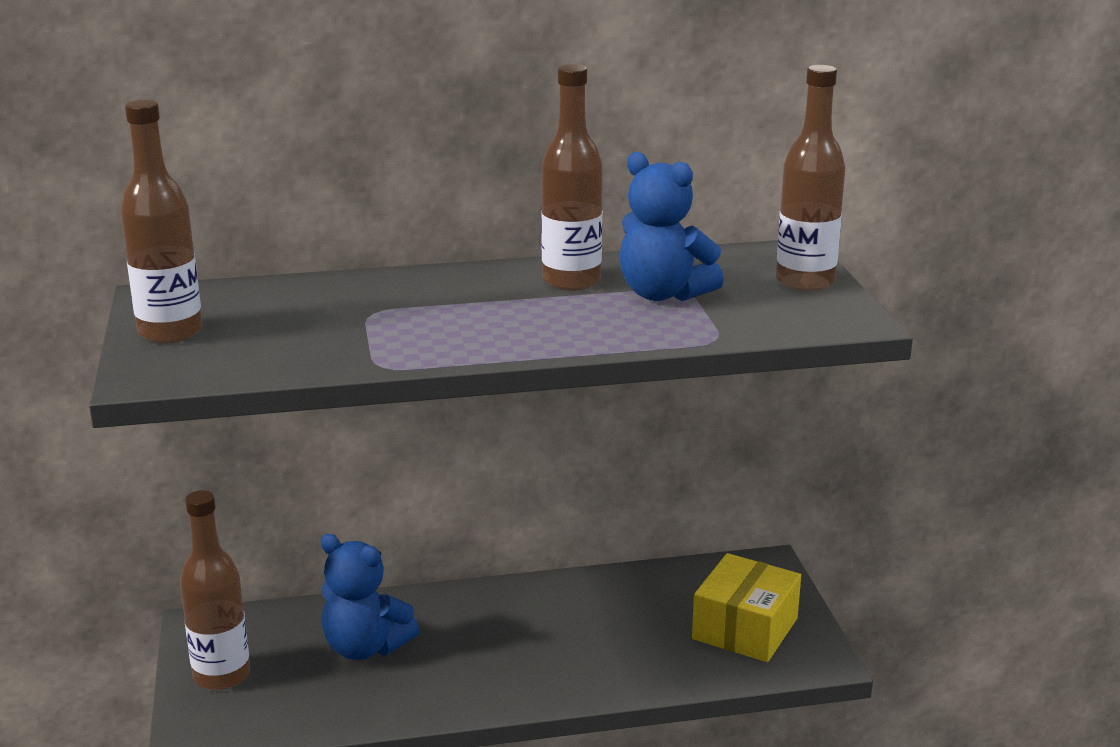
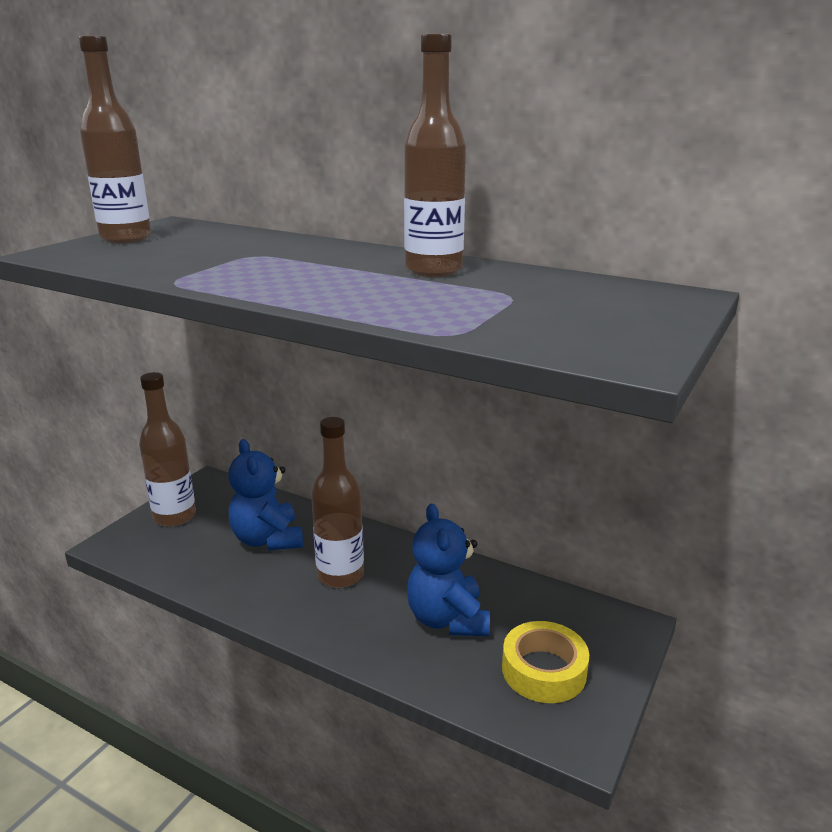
camera: 40 degrees right, 0 degrees up
blue teddy bear [619,152,724,301] -> blue teddy bear moved to [407,503,490,636]
yellow box [692,553,801,662] -> yellow tape [502,621,589,703]
brown bottle [776,65,845,292] -> brown bottle moved to [311,417,364,588]

